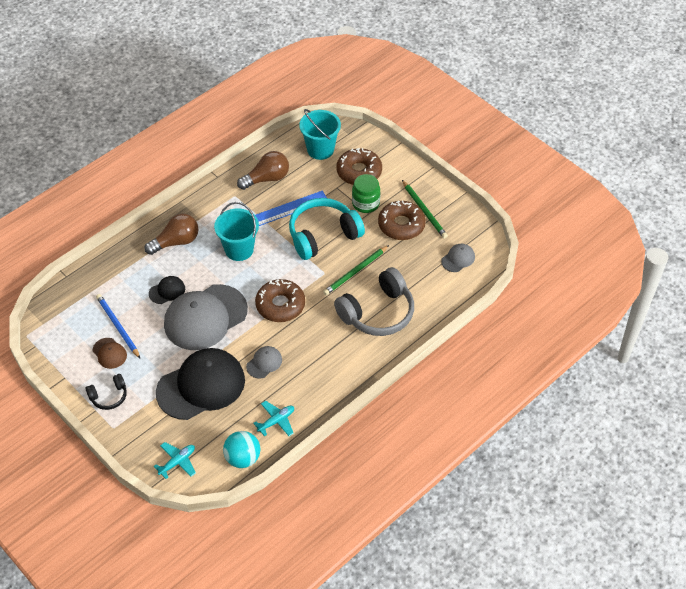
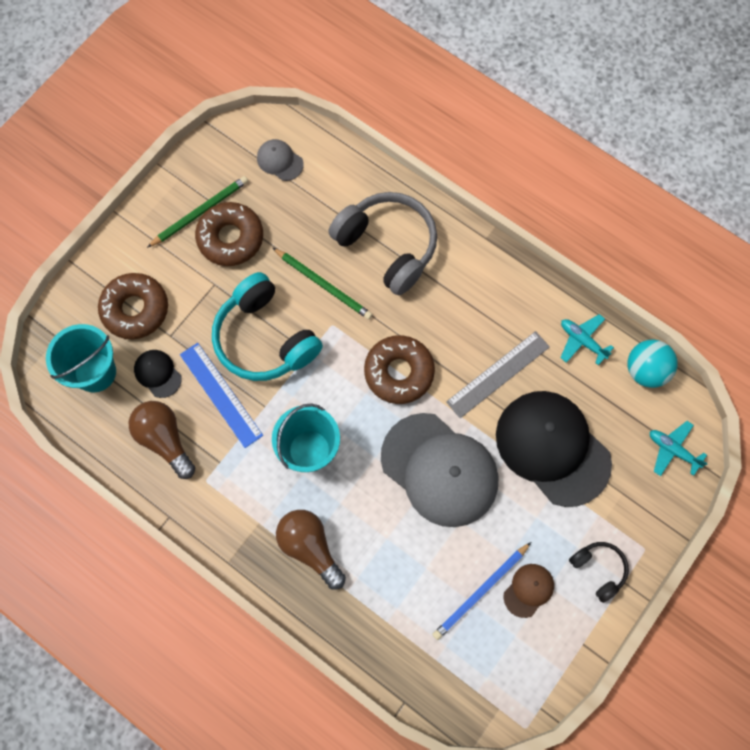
camera: 100 degrees left, 20 degrees up
black cap [149,276,185,304] -> black cap moved to [134,350,182,398]
grey cap [246,346,282,379] -> grey ruler [446,331,550,418]
green jar [352,174,380,213] -> none

